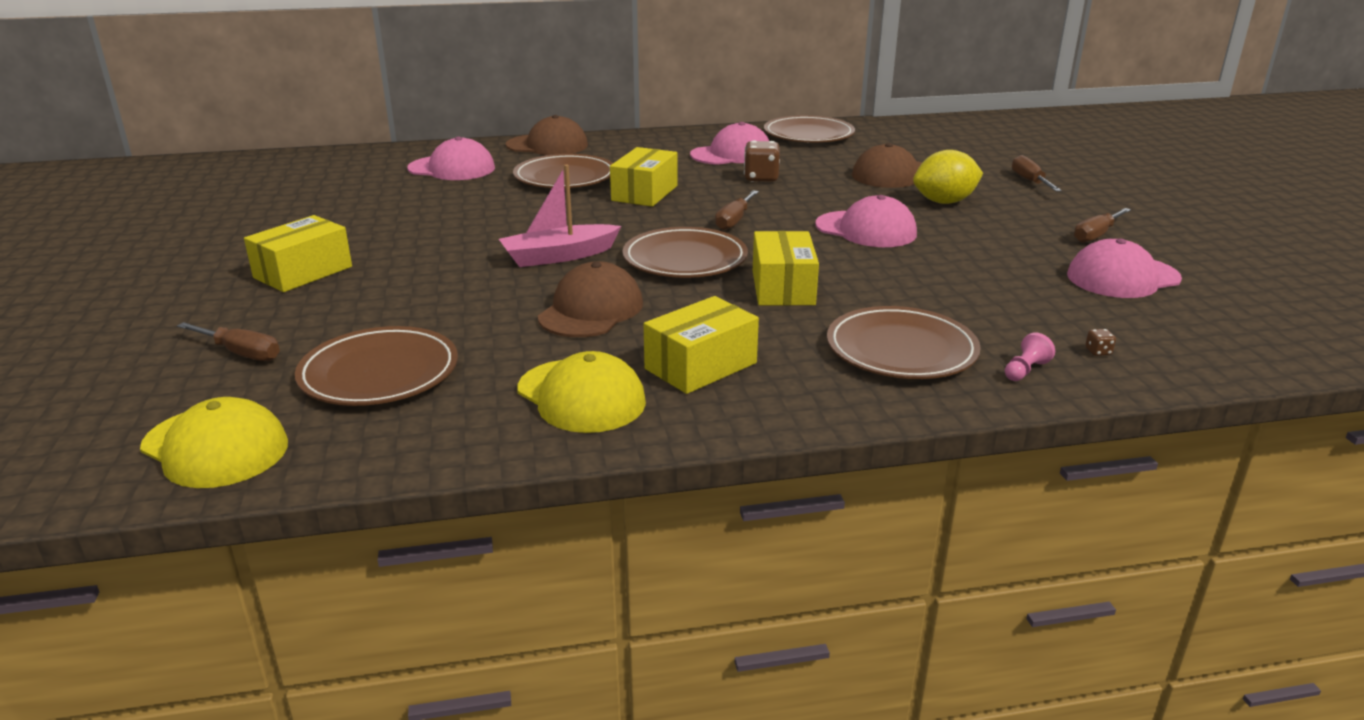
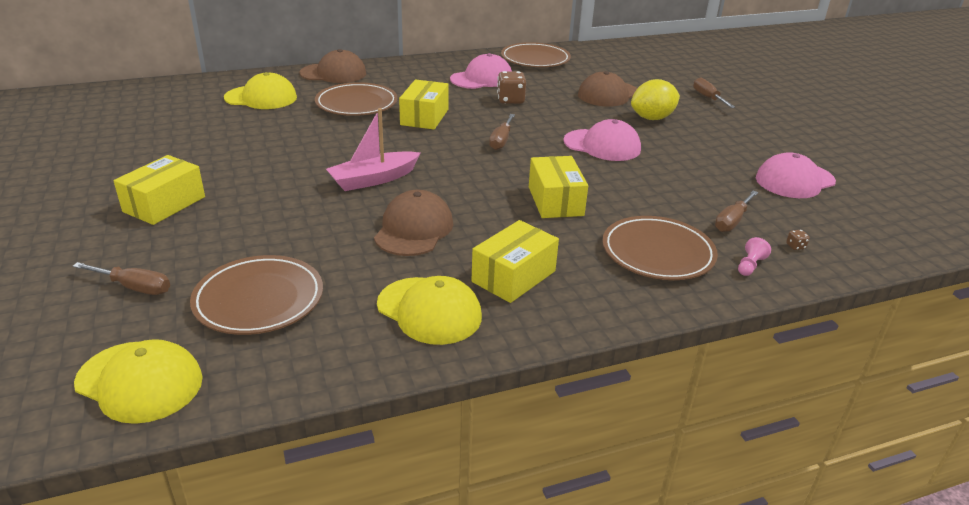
camera: 10 degrees left, 5 degrees up
pink cap [407,137,495,180] -> yellow cap [224,72,297,109]
brown plate [622,227,748,278] -> none
brown screwdriver [1074,208,1131,243] -> brown screwdriver moved to [715,191,758,232]

